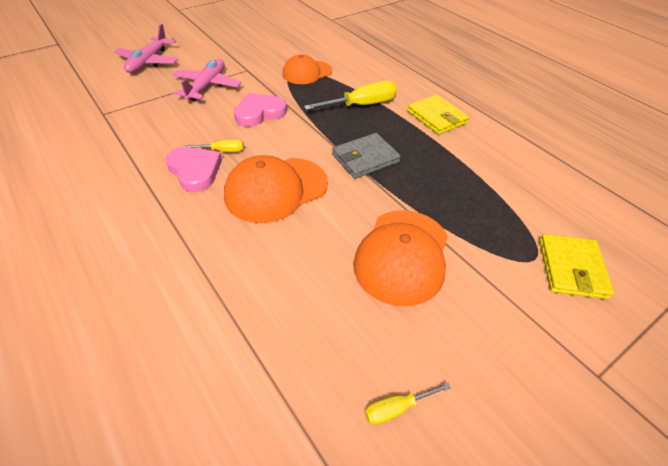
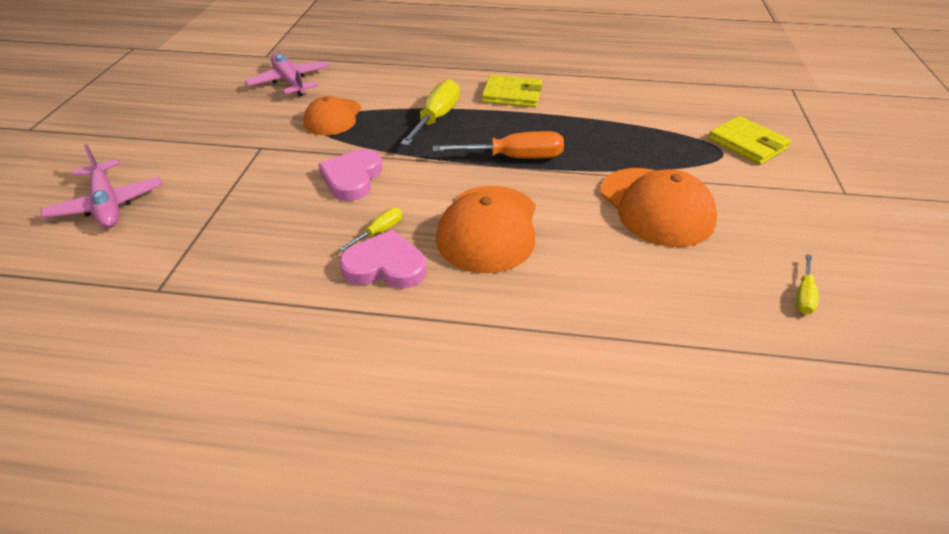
camera: 45 degrees left, 5 degrees down
pink plane [172,59,241,101] -> pink plane moved to [245,53,329,96]
grey wallet [332,133,401,179] -> orange screwdriver [433,131,564,159]

